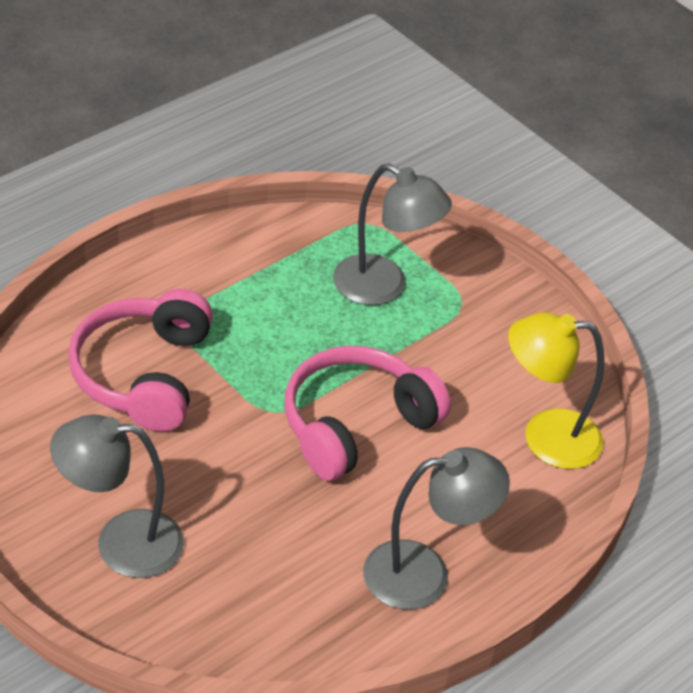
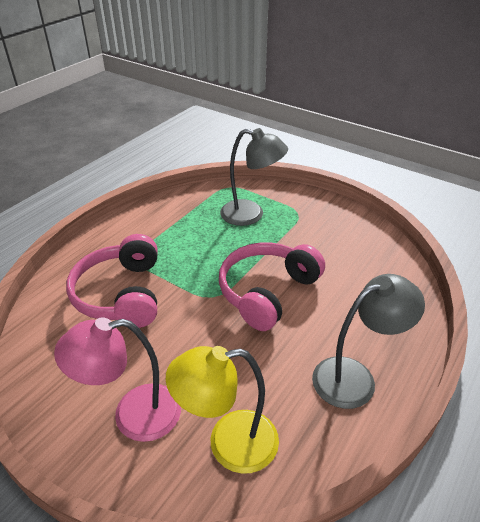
camera: 10 degrees left, 5 degrees down
grey lamp [50,414,184,578] -> pink lamp [54,317,181,442]
yellow lamp [508,312,605,469] -> yellow lamp moved to [166,346,279,474]

